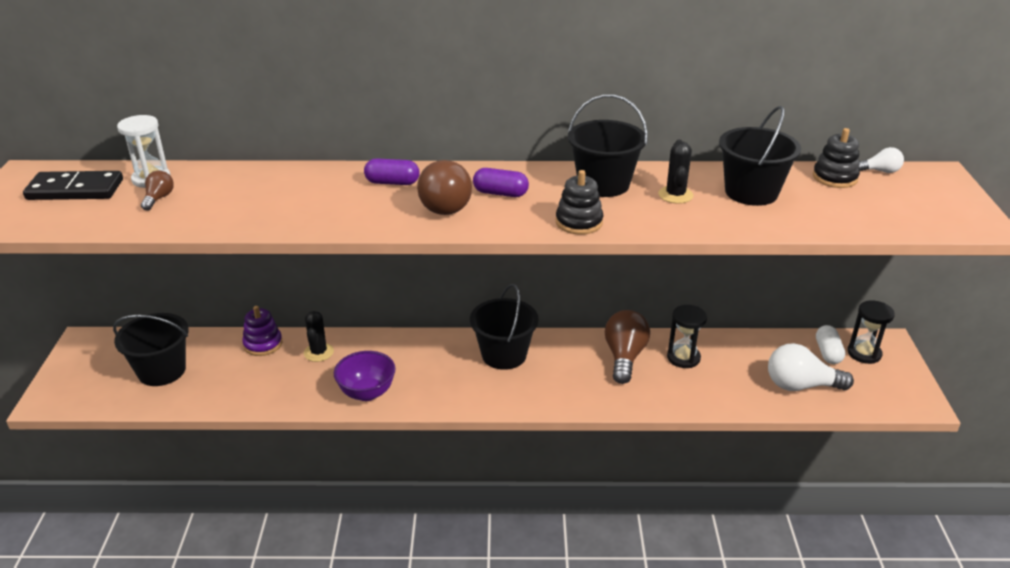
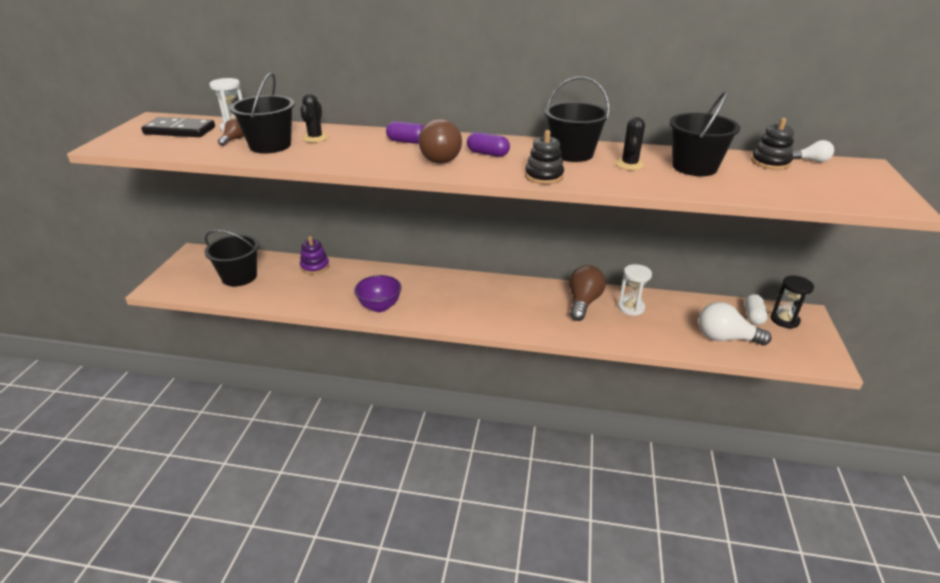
camera: 10 degrees right, 0 degrees up
black cactus [304,311,334,362] -> black cactus moved to [300,94,329,143]
black bucket [470,284,539,370] -> black bucket moved to [230,73,295,154]
black hourglass [667,305,707,368] -> white hourglass [618,264,652,316]

